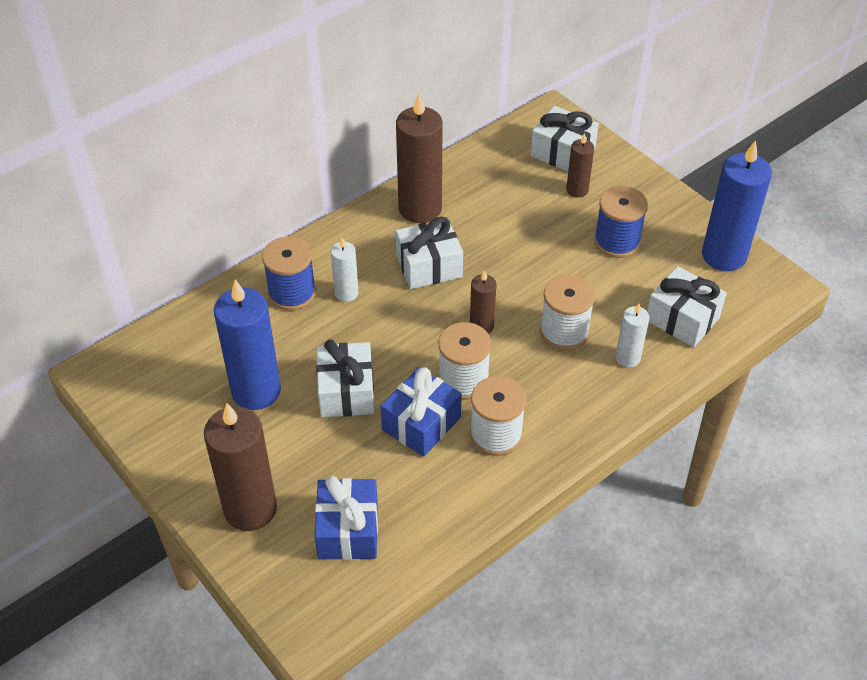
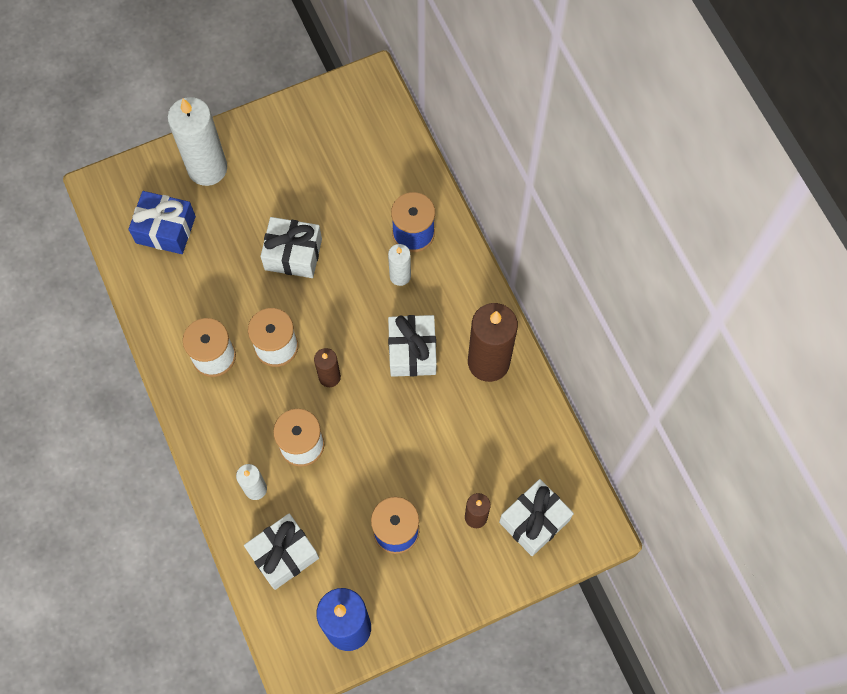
camera: 105 degrees right, 20 degrees up
brown candle [204,403,277,531] -> white candle [167,97,227,186]
blue candle [214,279,281,410] -> none
blue gift [380,367,462,457] -> none

